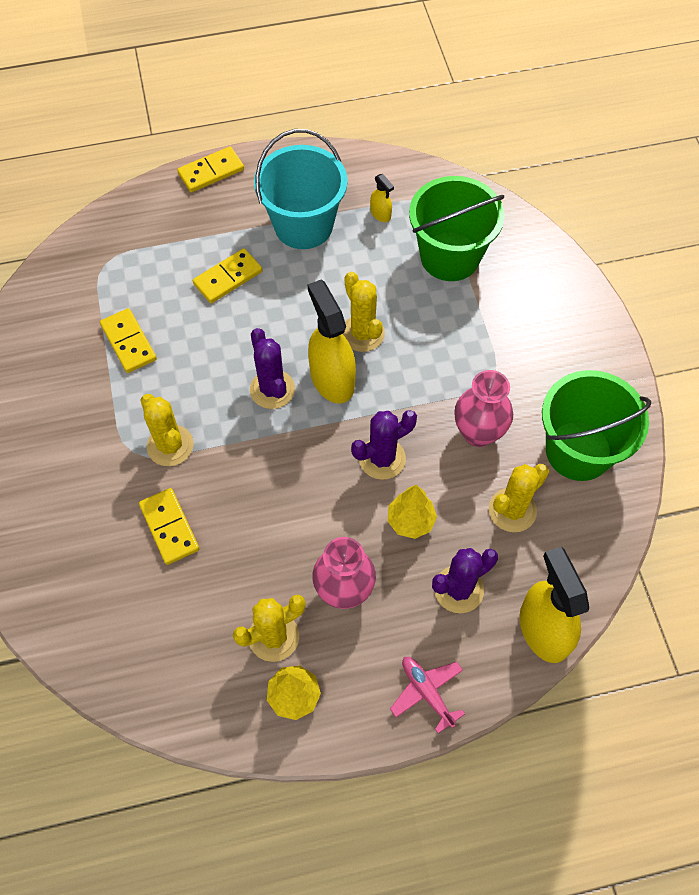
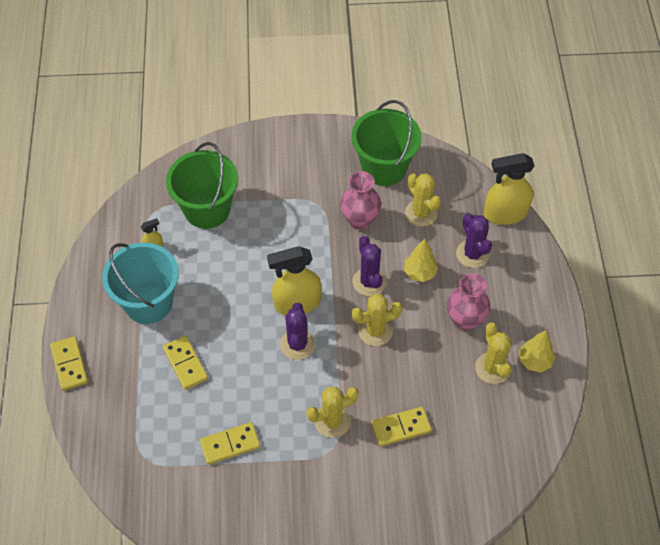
camera: 80 degrees left, 5 degrees down
purple cactus [250,328,295,409] -> purple cactus turned 75 degrees counterclockwise [280,303,315,360]
yellow cactus [343,272,385,352] -> yellow cactus moved to [352,294,402,346]
pink plane [390,657,465,733] -> none

